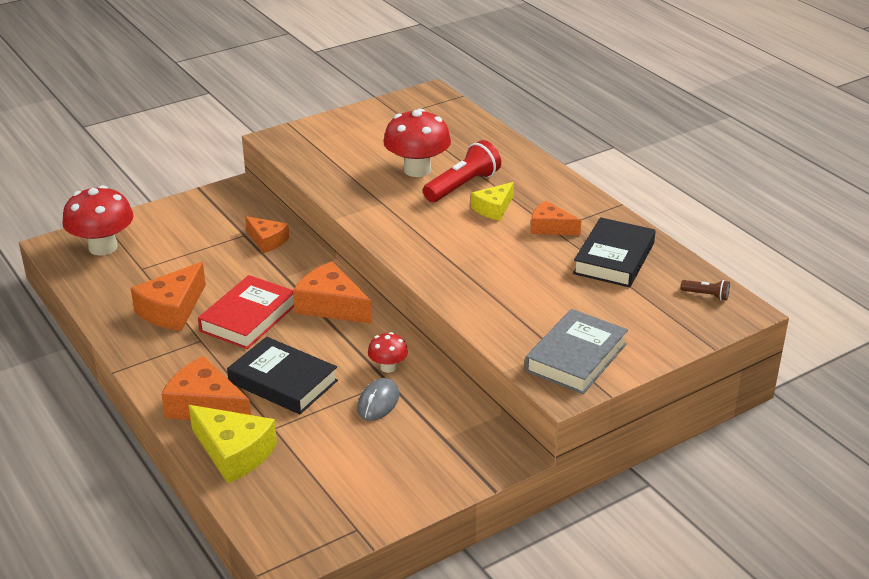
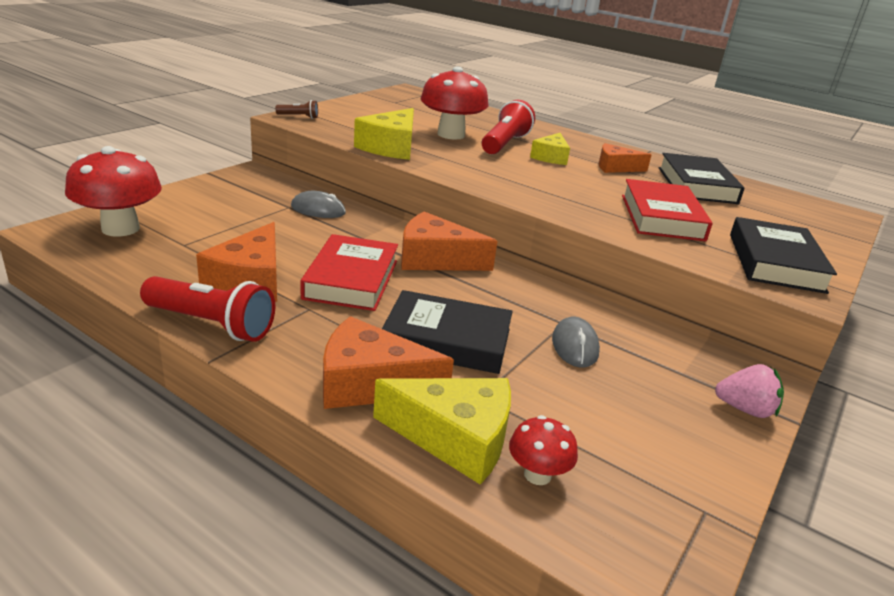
camera: 25 degrees left, 5 degrees down
orange cheese [245,216,289,253] -> grey mouse [291,191,346,218]
red mushroom [368,332,408,373] -> red mushroom moved to [509,415,578,485]
grey book [525,309,628,394] -> black book [730,217,837,294]
brown flashlight [681,280,730,301] -> brown flashlight moved to [275,100,318,119]
none -> red flashlight [140,276,275,342]
none -> yellow cheese [354,108,414,160]
none -> red book [622,179,713,241]
none -> pink strawberry [715,364,784,418]

